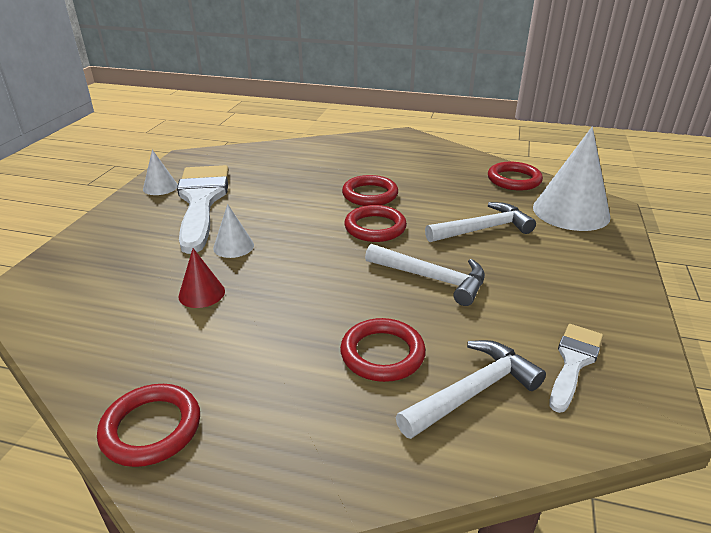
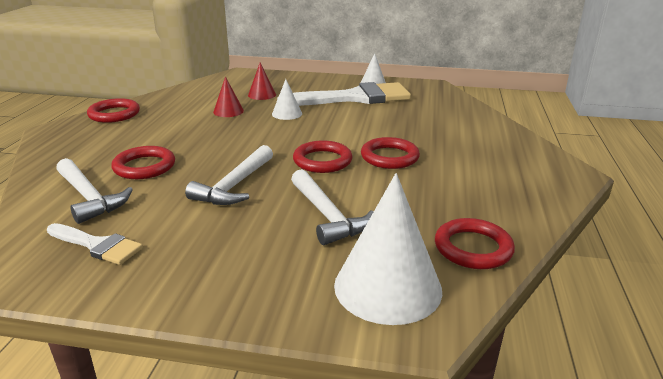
camera: 85 degrees right, 5 degrees down
none -> red cone [248,63,276,100]

